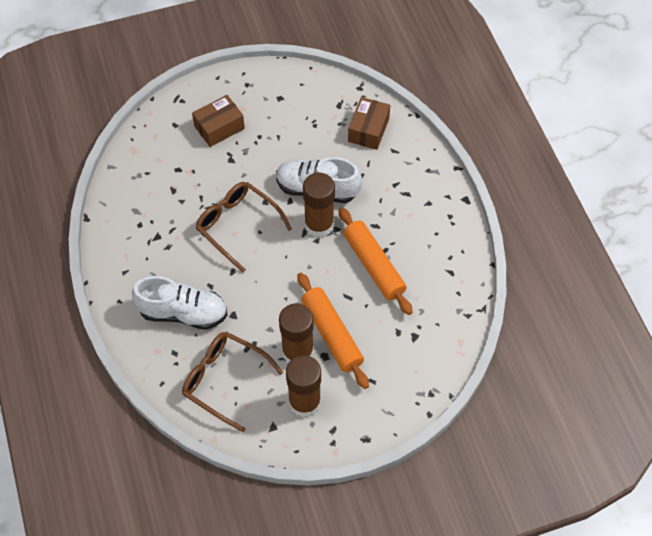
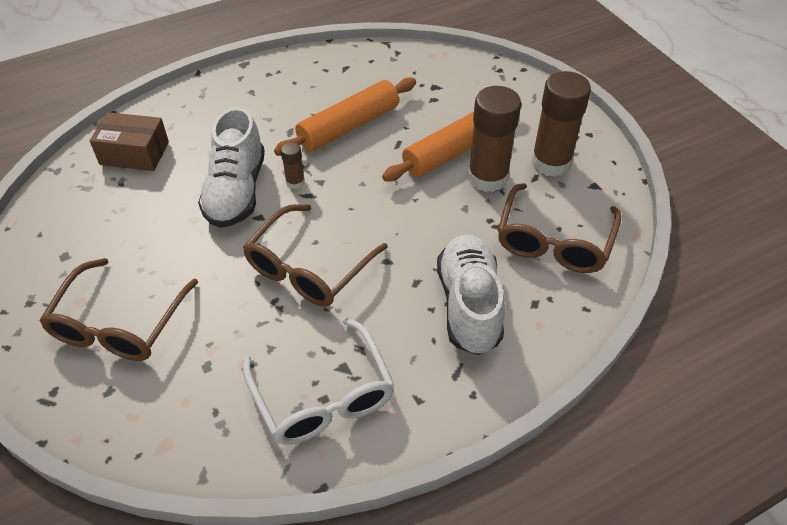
camera: 100 degrees left, 10 degrees down
brown box [192,95,245,147] -> brown glasses [39,258,198,361]
brown glue stick [303,173,335,238] -> brown glue stick [281,142,305,189], size x0.46
none -> white glasses [243,318,394,445]

